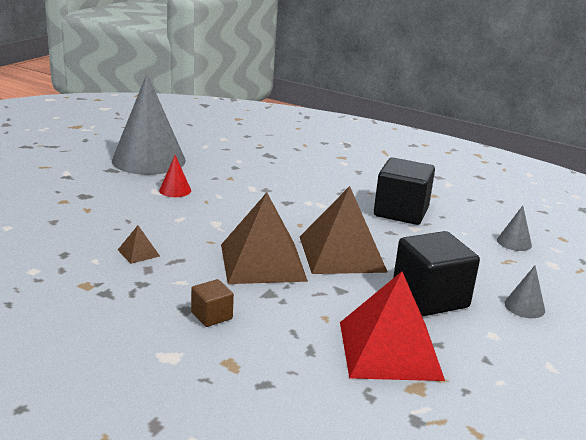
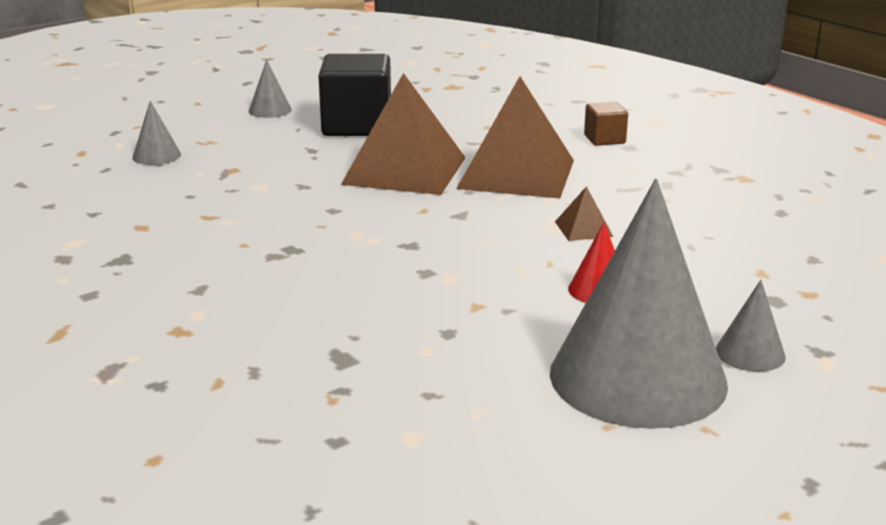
camera: 155 degrees left, 0 degrees up
brown pyramid [118,225,160,264] -> brown pyramid moved to [555,186,613,241]
red pyramid [340,272,445,381] -> none
black cube [374,157,435,225] -> none
none -> grey cone [716,280,786,372]

